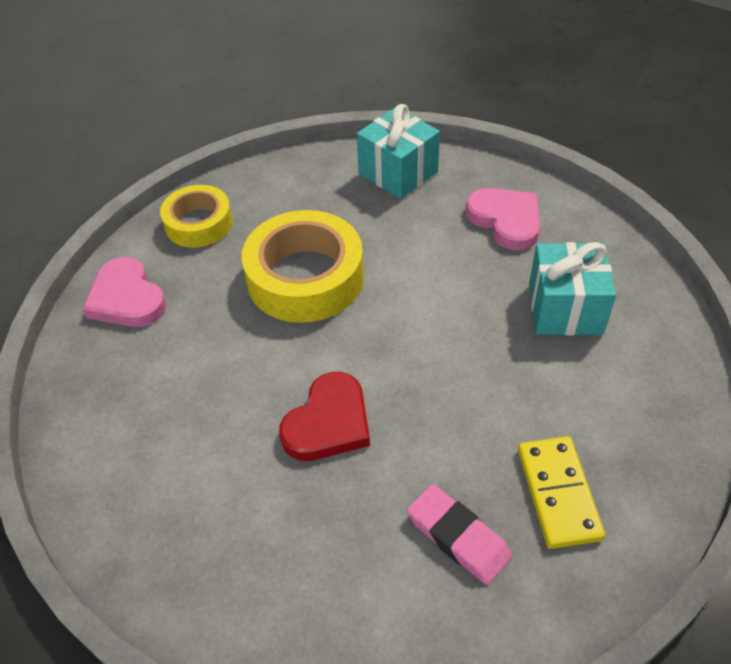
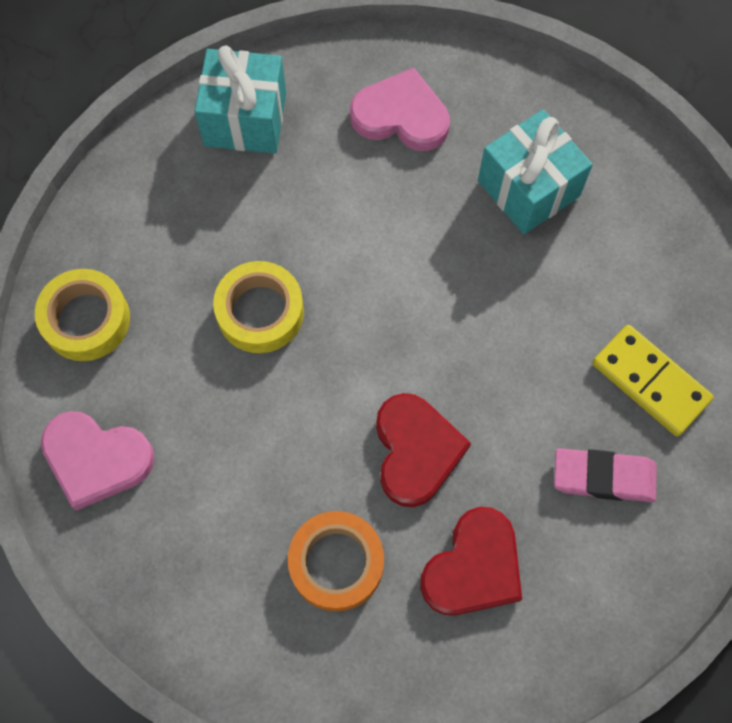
camera: 40 degrees left, 20 degrees up
yellow tape [242,210,364,323] -> yellow tape [213,261,304,353], size x0.62
none -> orange tape [288,511,384,611]
none -> red heart [420,507,522,616]

